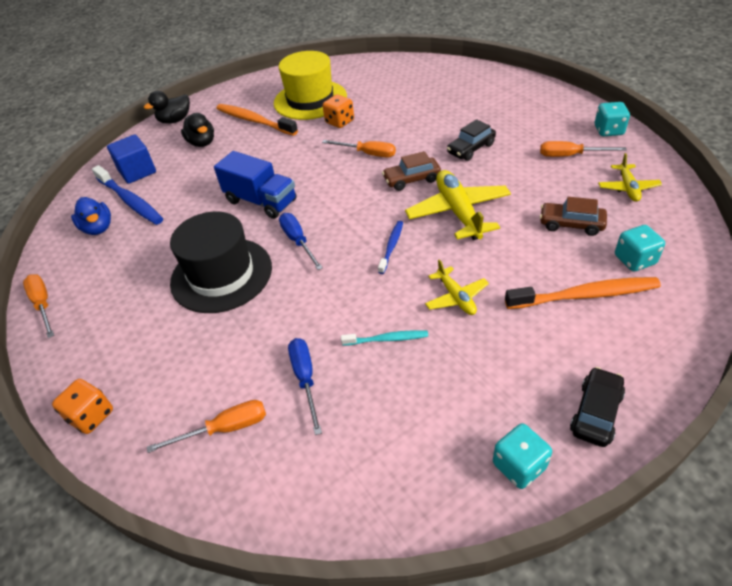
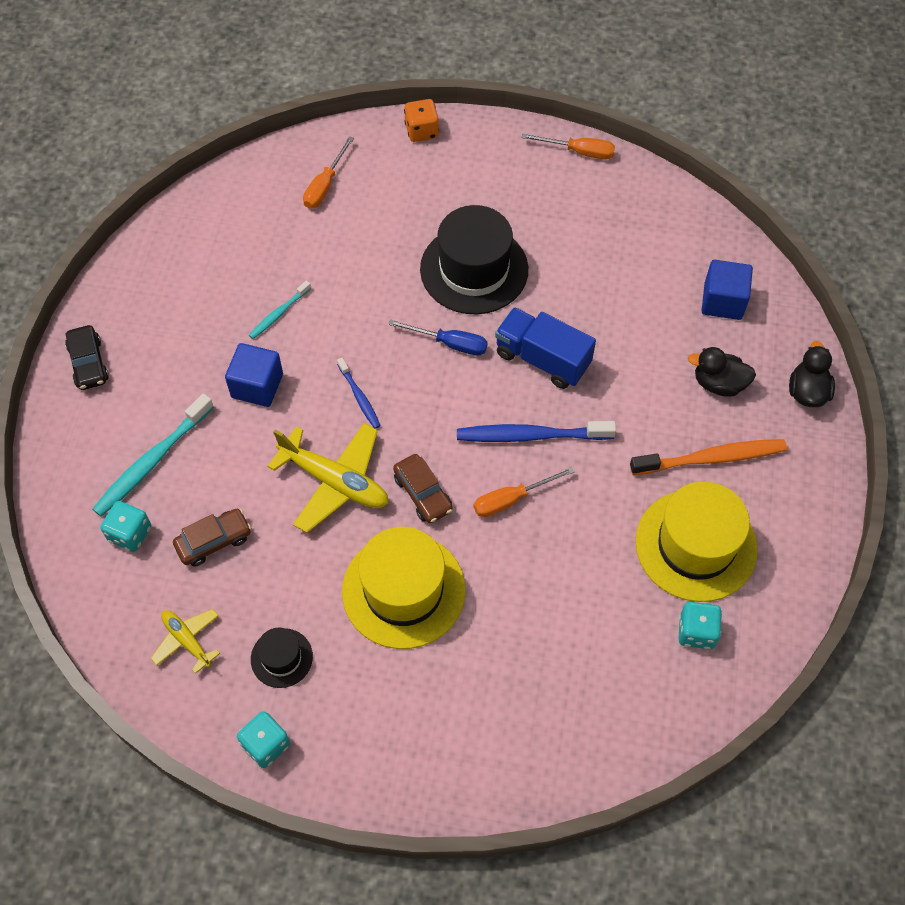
camera: 130 degrees right, 15 degrees up
blue duck [71,197,111,235] -> none
blue toothbrush [92,165,163,225] -> blue toothbrush moved to [457,421,616,442]
blue truck [214,151,296,219] -> blue truck turned 45 degrees clockwise [495,307,596,389]
blue screwdriver [288,338,322,435] -> none
orange dice [323,94,354,128] -> none
brown car [382,151,441,191] -> brown car turned 120 degrees clockwise [393,454,453,523]
yellow plane [425,259,489,315] -> blue cube [225,343,283,407]
black car [447,119,496,161] -> yellow hat [342,527,465,649]
turquoise dice [493,423,552,489] -> turquoise dice moved to [678,602,722,649]
orange toothbrush [505,277,661,309] -> turquoise toothbrush [92,393,214,517]
orange screwdriver [540,141,627,157] -> black hat [251,628,313,688]

